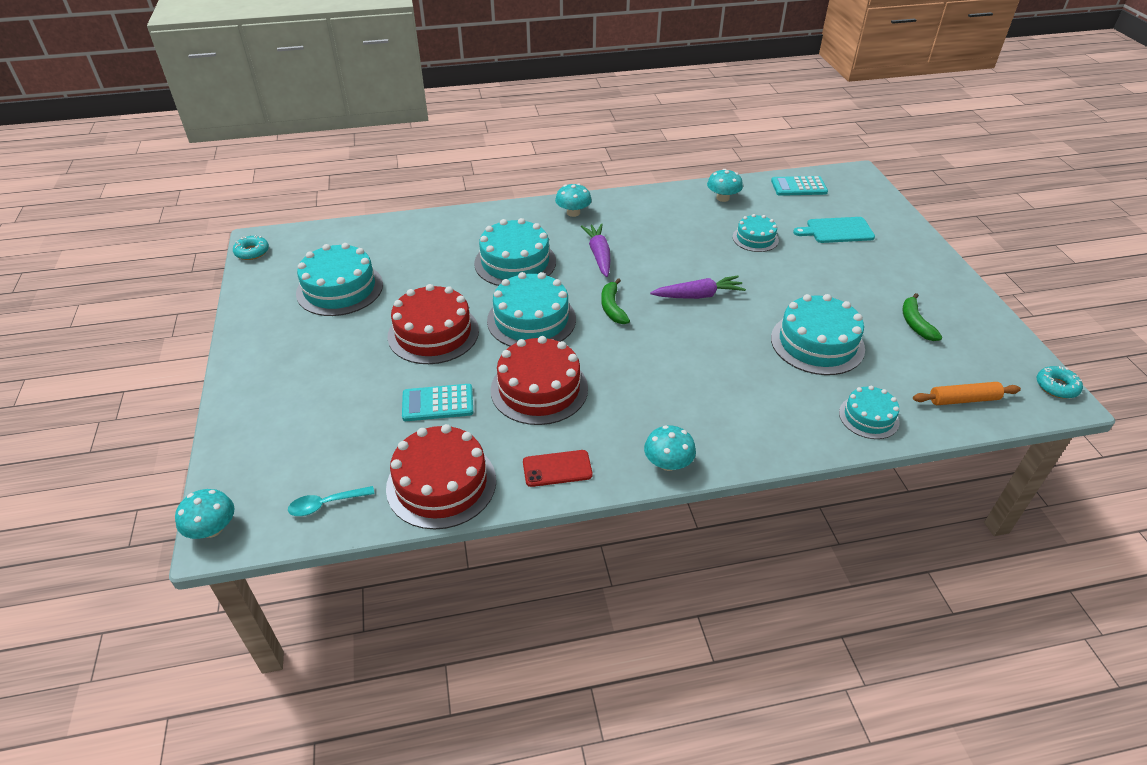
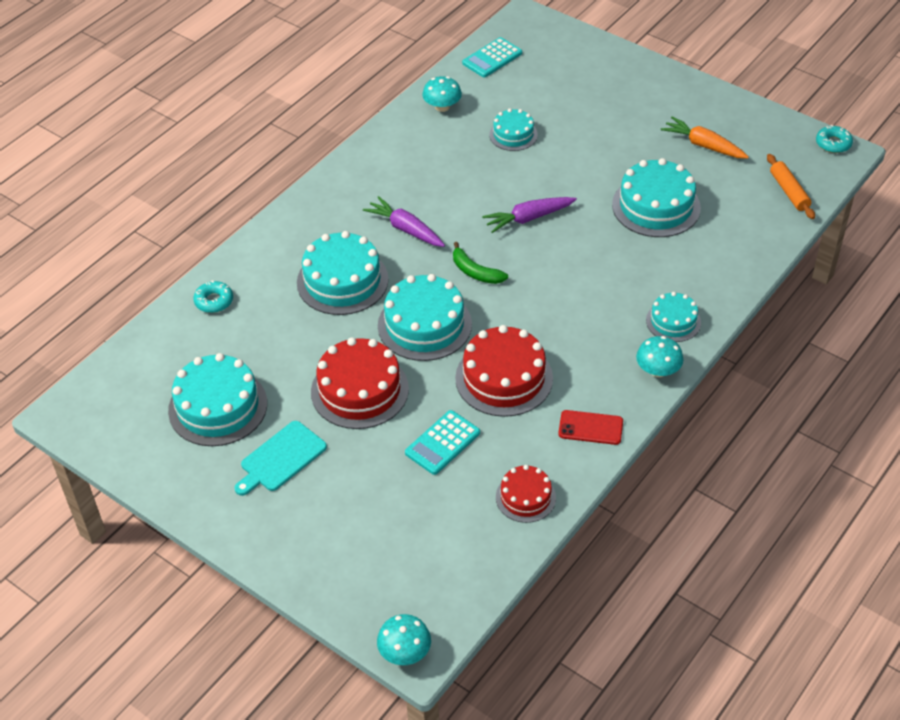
camera: 40 degrees left, 5 degrees up
turquoise donut [233,235,269,260] -> turquoise donut moved to [193,280,233,313]
turquoise spoon [288,486,375,516] -> none
red cake [386,424,496,529] -> red cake [496,465,556,523], size x0.58
red phone [523,450,592,487] -> red phone turned 60 degrees clockwise [558,410,623,445]
turquoise mushroom [555,183,592,217] -> none
purple carrot [650,276,746,299] -> purple carrot turned 150 degrees counterclockwise [482,197,577,233]
turquoise cutting board [793,217,875,243] -> turquoise cutting board moved to [234,421,327,496]
turquoise cake [839,386,899,439] -> turquoise cake moved to [646,292,701,342]
green banana [902,293,942,341] -> orange carrot [661,116,749,159]
orange rolling pin [913,382,1021,405] -> orange rolling pin turned 60 degrees counterclockwise [767,154,815,219]

